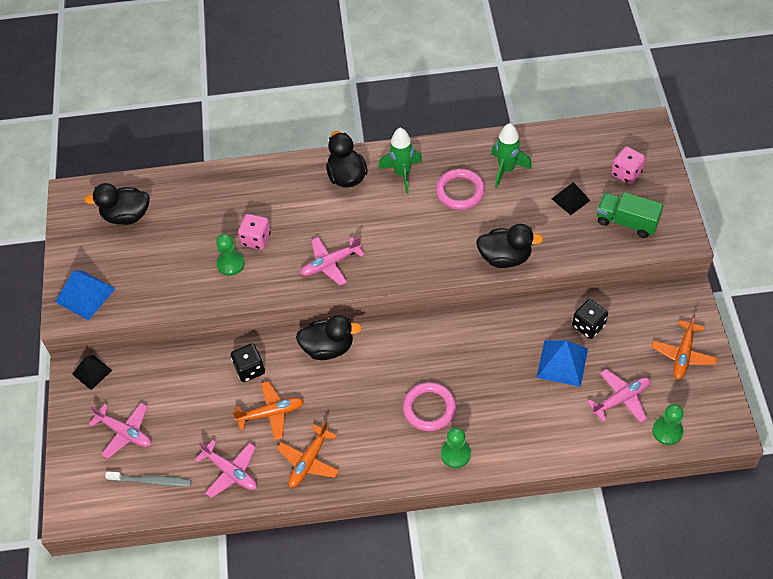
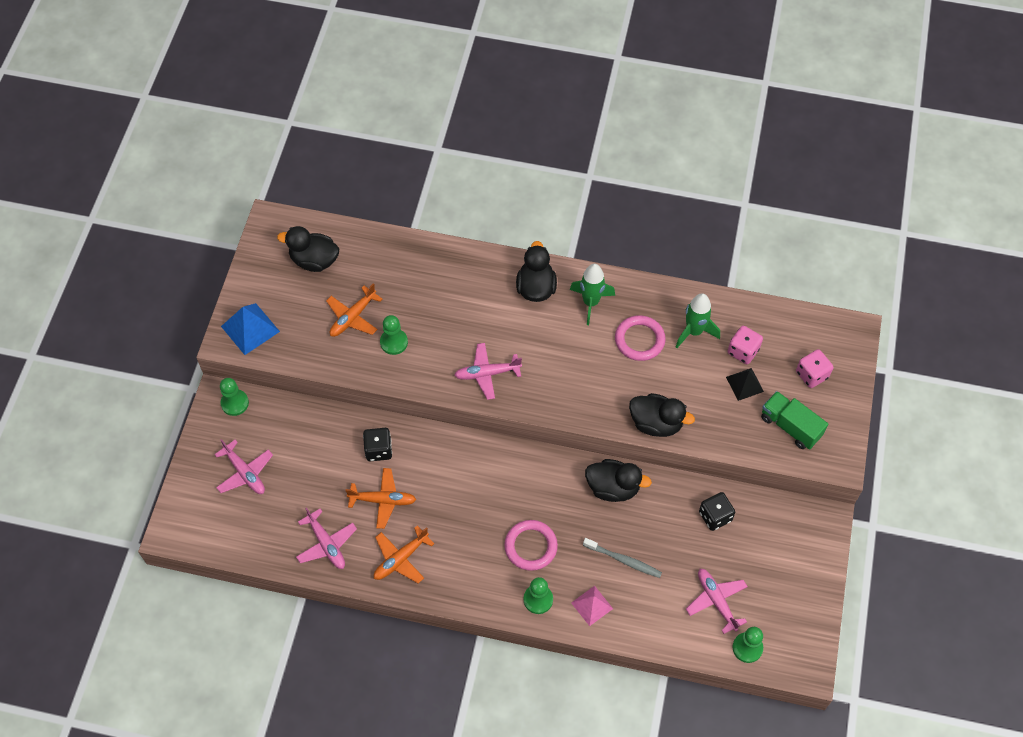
camera: 15 degrees right, 5 degrees up
black pyramid [72,355,112,390] -> green pawn [220,378,249,416]
grey toothbrush [105,471,192,486] -> grey toothbrush moved to [583,538,662,578]
pink dice [238,214,271,250] -> pink dice moved to [728,326,763,364]
black duck [296,315,362,360] -> black duck moved to [585,459,652,502]
blue pyramid [537,340,588,387] -> none
pink plane [587,369,651,423] -> pink plane turned 105 degrees counterclockwise [686,569,748,634]
orange plane [651,314,718,380] -> orange plane moved to [326,283,382,337]
none -> pink pyramid [571,586,613,626]

